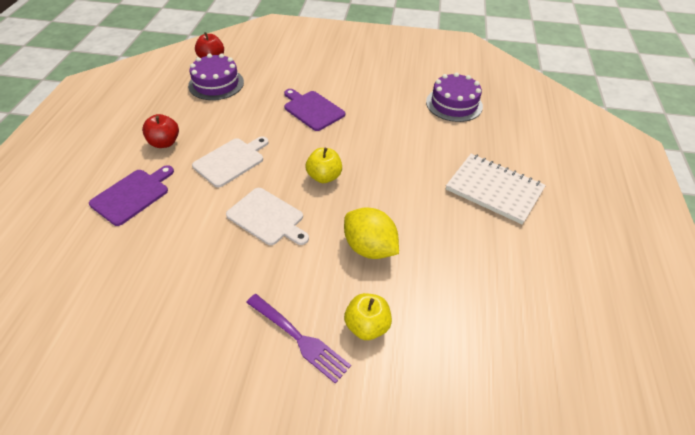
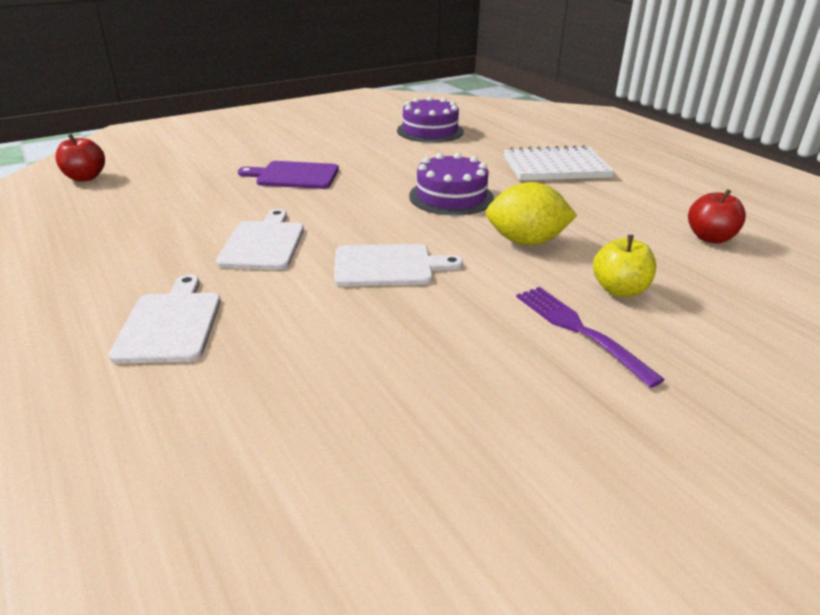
camera: 40 degrees left, 15 degrees down
purple cutting board [89,165,174,226] -> white cutting board [109,275,221,364]
red apple [142,114,179,148] -> red apple moved to [688,189,746,243]
purple cake [188,53,244,100] -> purple cake moved to [409,153,494,216]
purple fork [246,294,351,384] -> purple fork turned 120 degrees counterclockwise [516,287,665,388]
yellow apple [306,148,342,183] -> none

